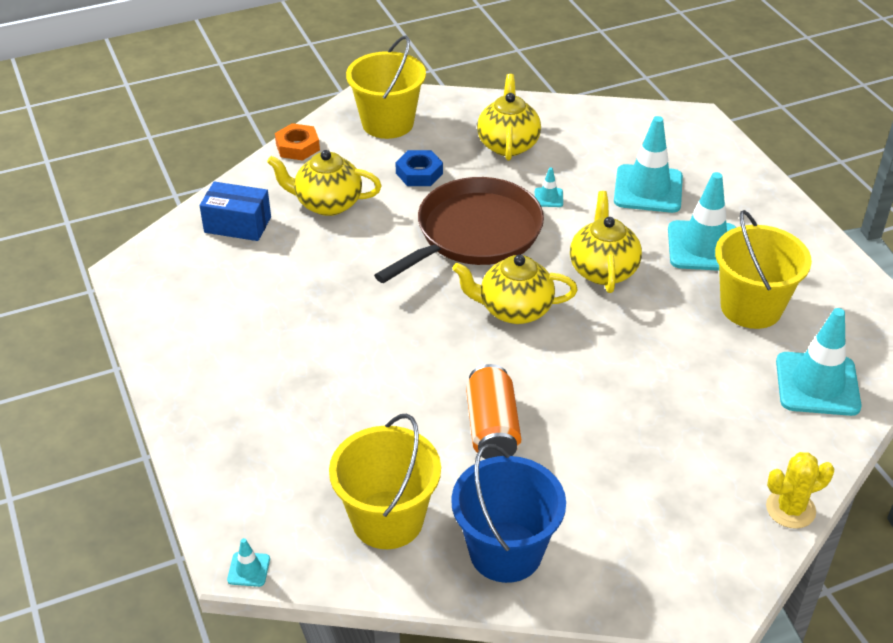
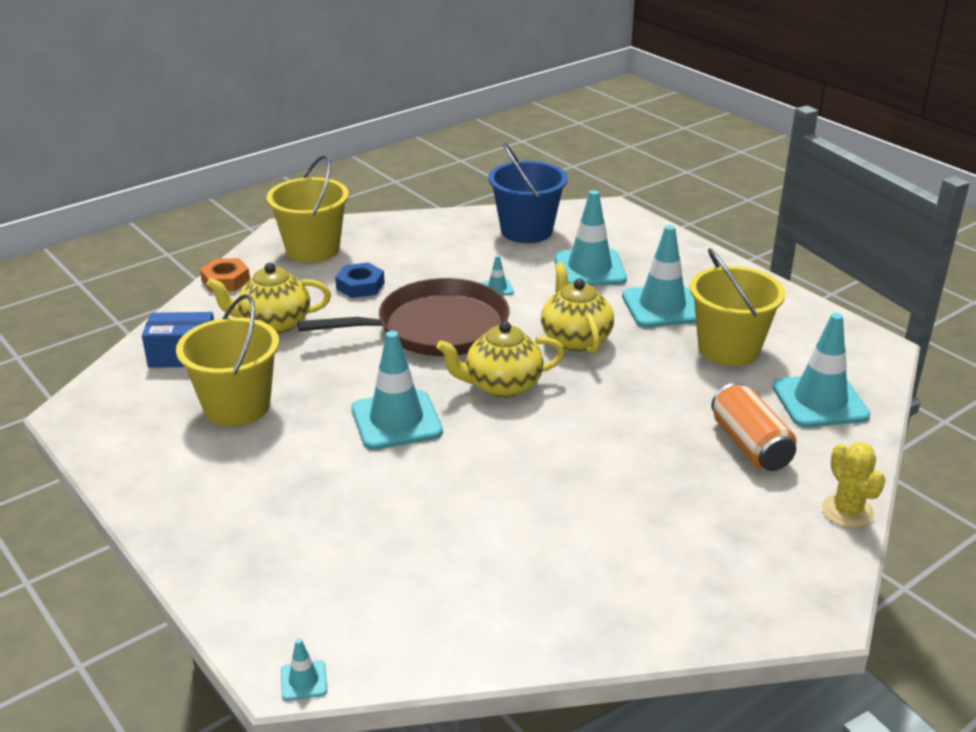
camera: 15 degrees left, 10 degrees down
yellow bucket [329,414,441,549] -> yellow bucket moved to [176,294,279,426]
brown pan [374,177,544,283] -> brown pan turned 45 degrees clockwise [297,278,509,356]
blue bucket [451,444,566,583] -> blue bucket moved to [488,142,568,243]
orange can [466,364,521,459] -> orange can moved to [711,383,796,471]
yellow teapot [477,74,541,161] -> none
yellow cactus [766,452,834,529] -> yellow cactus turned 75 degrees counterclockwise [822,442,885,528]
none -> turquoise traffic cone [352,331,443,450]

